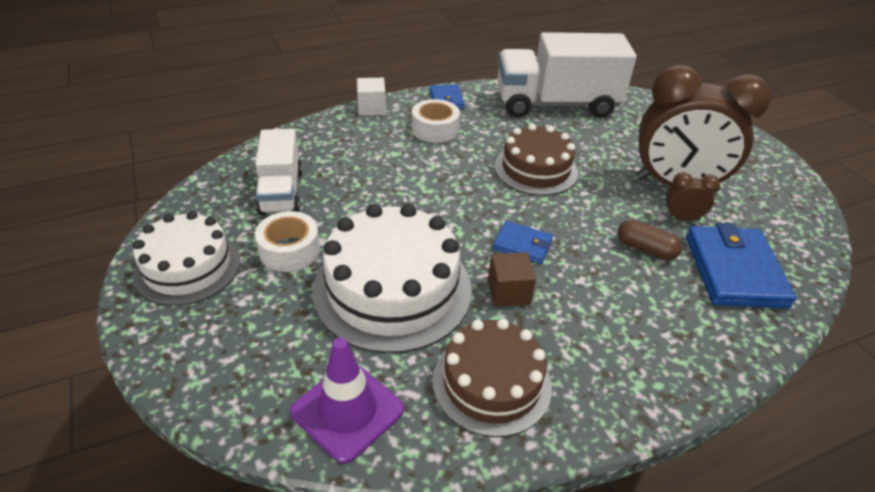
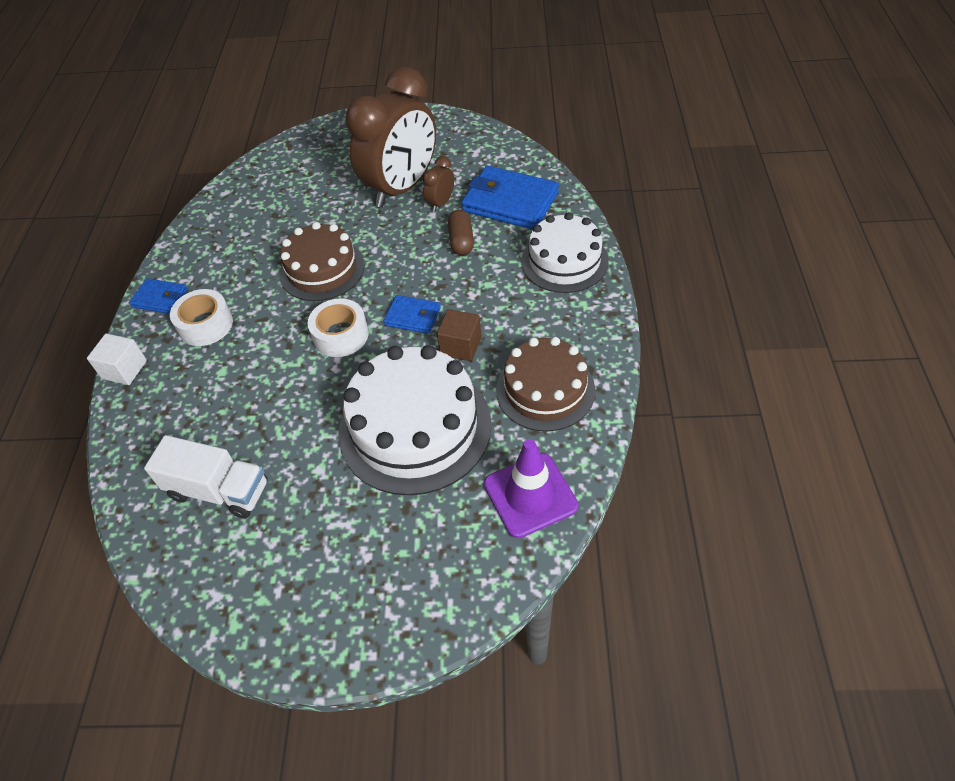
camera: 60 degrees left, 10 degrees up
white cake [132,211,241,306] -> white cake moved to [521,212,609,293]
white tape [255,211,320,272] -> white tape moved to [308,298,369,357]
blue wallet [493,221,553,264] -> blue wallet turned 60 degrees clockwise [384,295,441,334]
white truck [497,32,636,118] -> none
brown capsule [618,219,682,260] -> brown capsule turned 60 degrees counterclockwise [448,210,474,255]

